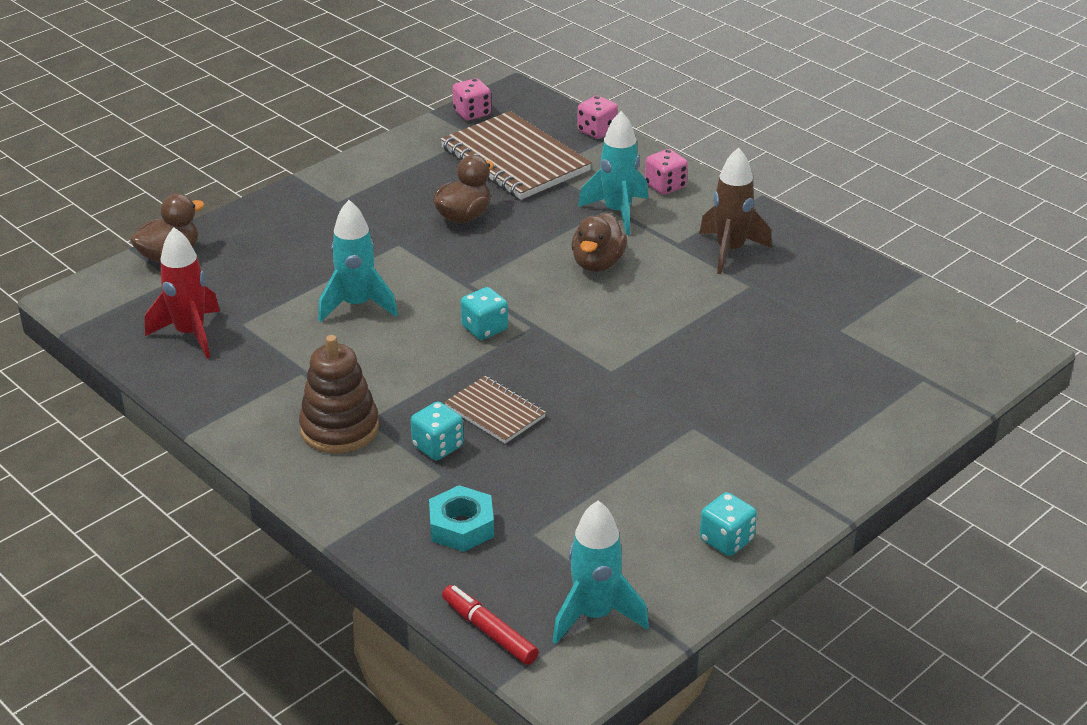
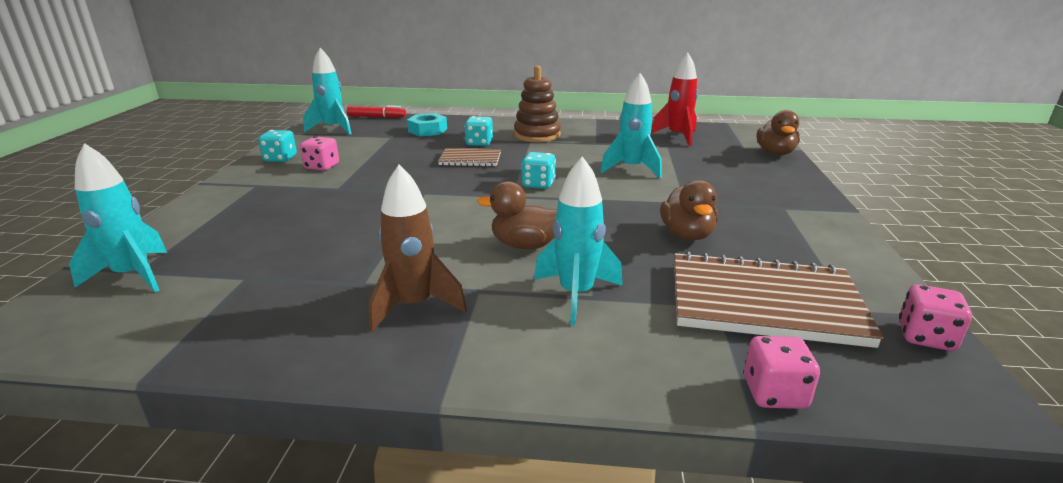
camera: 140 degrees right, 10 degrees down
brown duck [572,213,627,272] -> brown duck turned 60 degrees counterclockwise [477,181,557,249]
pink dice [645,149,688,195] -> pink dice moved to [300,136,339,171]
none -> turquoise rocket [69,143,167,292]

